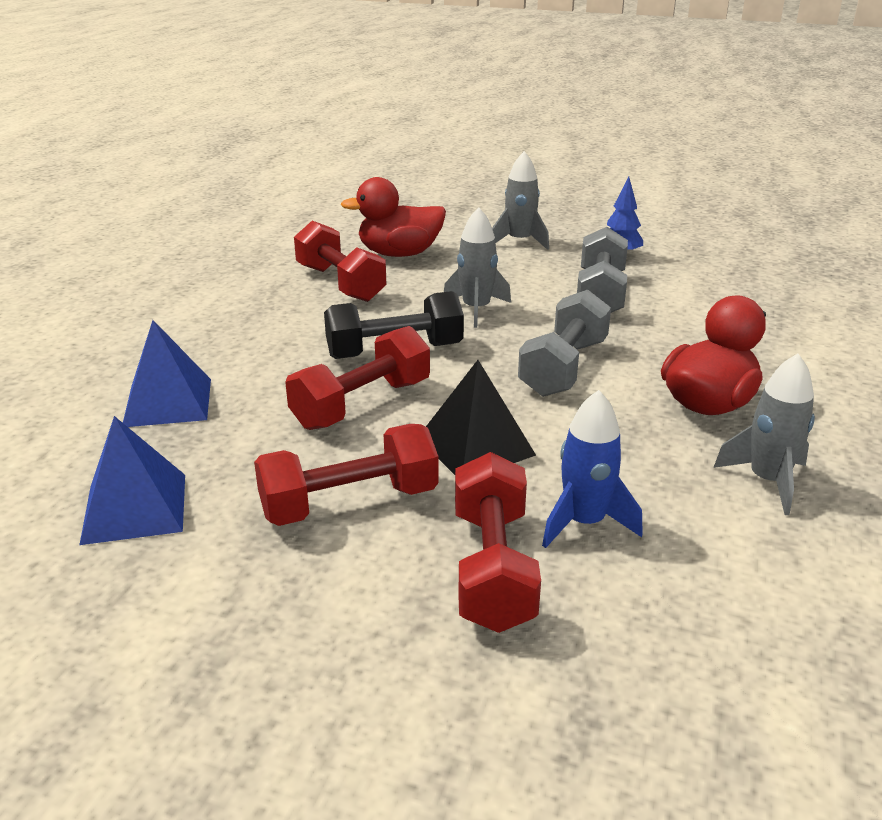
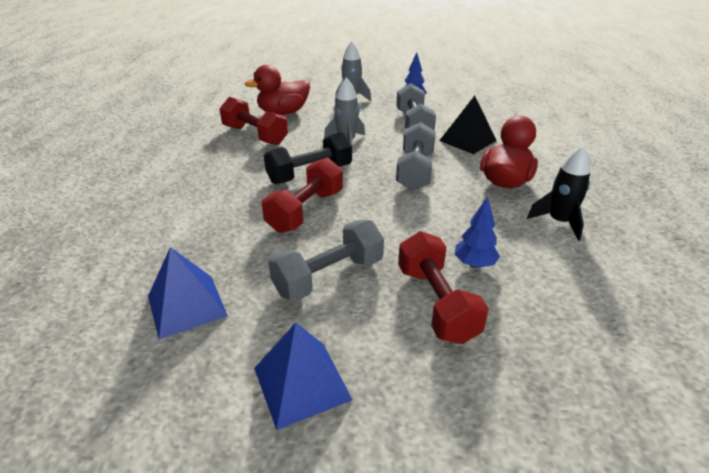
camera: 15 degrees left, 5 degrees up
blue pyramid [123,320,211,427] -> blue pyramid moved to [254,323,352,430]
red dumbbell [254,424,438,526] -> grey dumbbell [268,220,384,301]
black pyramid [426,360,536,475] -> black pyramid moved to [439,96,497,154]
blue rocket [542,390,643,548] -> blue tree [454,196,500,268]
grey rocket [713,354,815,515] -> black rocket [527,146,590,241]

